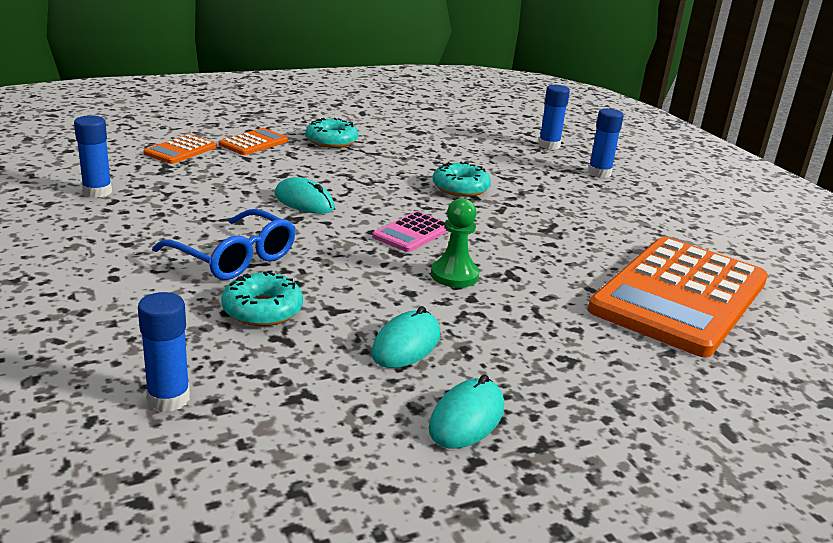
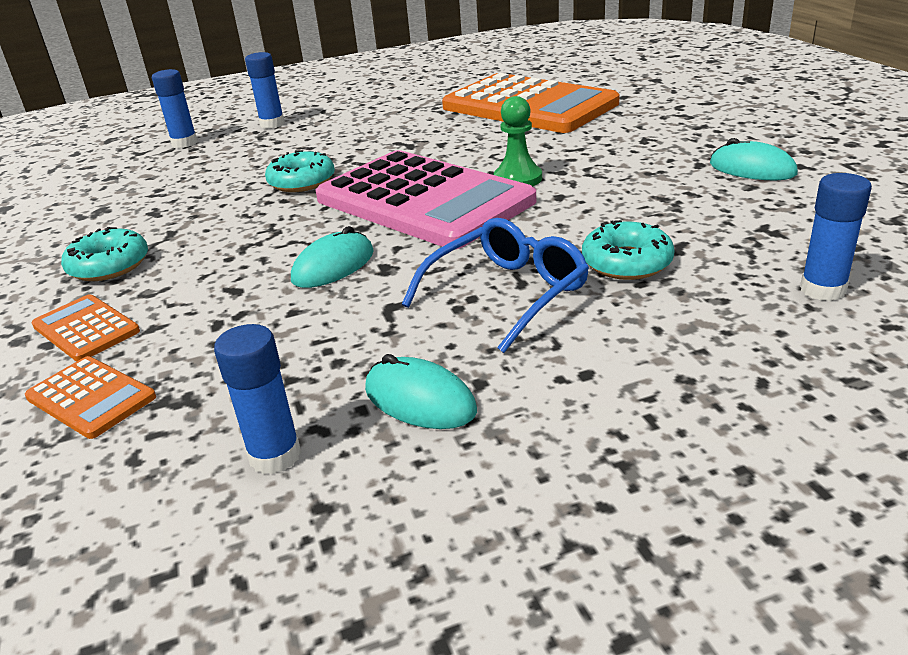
camera: 80 degrees left, 5 degrees up
turquoise mouse [371,306,440,368] -> turquoise mouse moved to [365,354,477,429]
pink calculator [372,211,449,252] -> pink calculator [316,150,536,249], size x2.35

